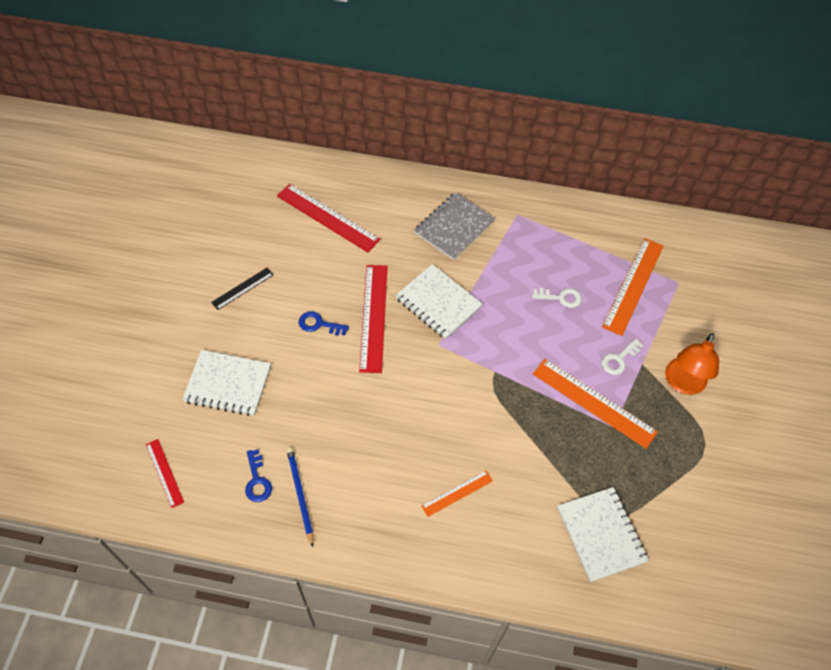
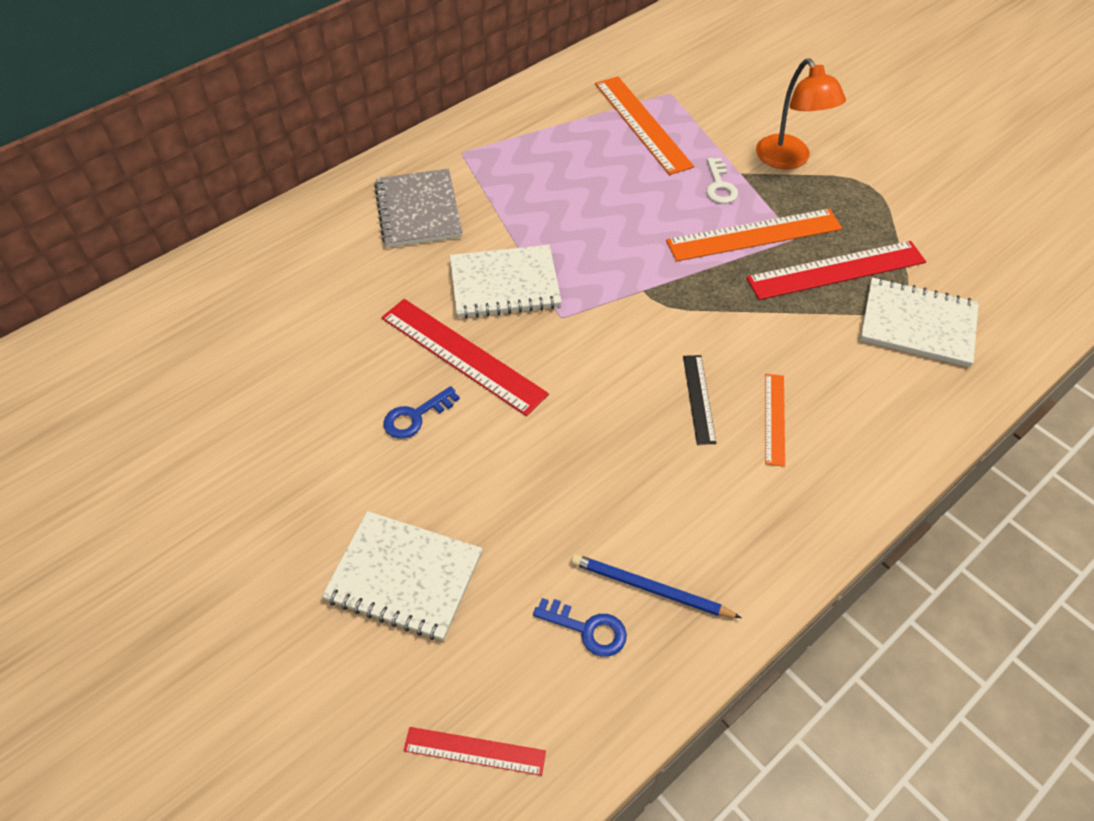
camera: 50 degrees left, 5 degrees down
white notebook [182,350,271,416] -> white notebook turned 60 degrees clockwise [322,511,483,641]
black ruler [211,268,274,310] -> black ruler moved to [683,355,716,445]
red ruler [277,184,381,252] -> red ruler moved to [746,241,926,300]
white key [532,288,582,308] -> none

